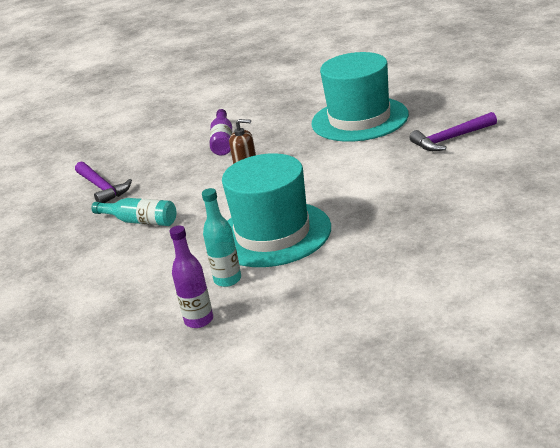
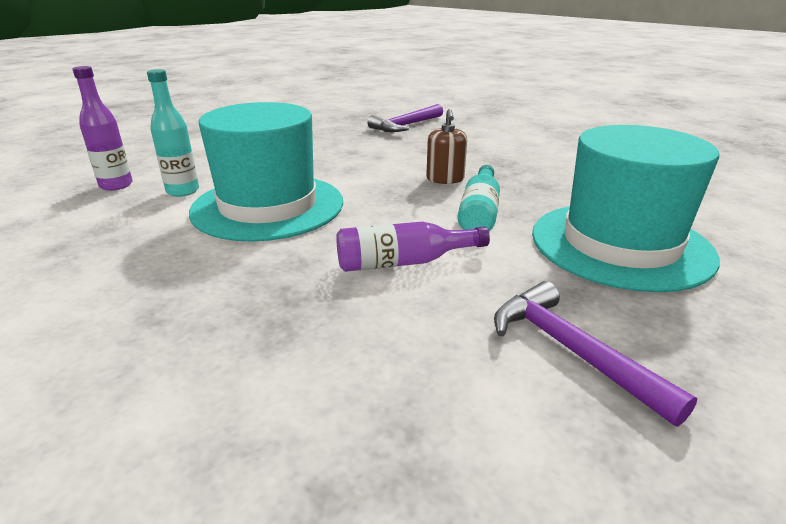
camera: 75 degrees right, 0 degrees up
turquoise bottle [91,198,177,226] -> turquoise bottle moved to [457,165,500,231]
purple bottle [210,109,232,156] -> purple bottle moved to [336,222,490,272]

